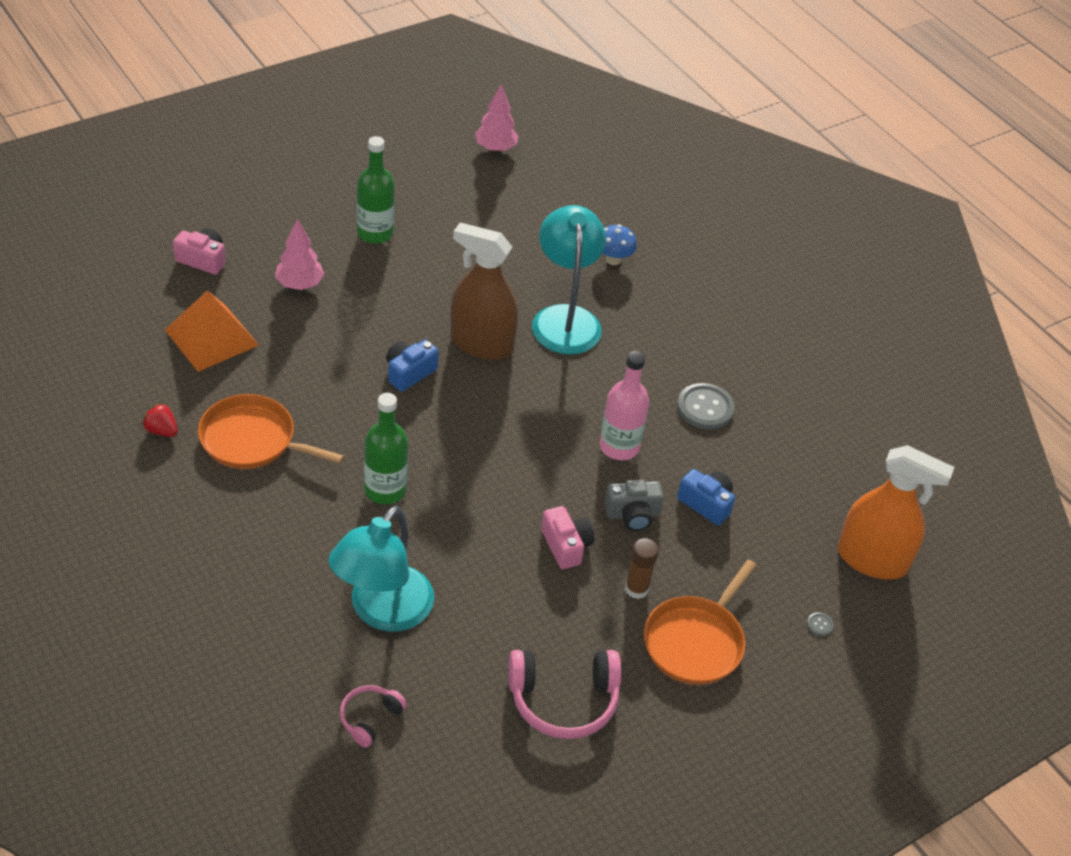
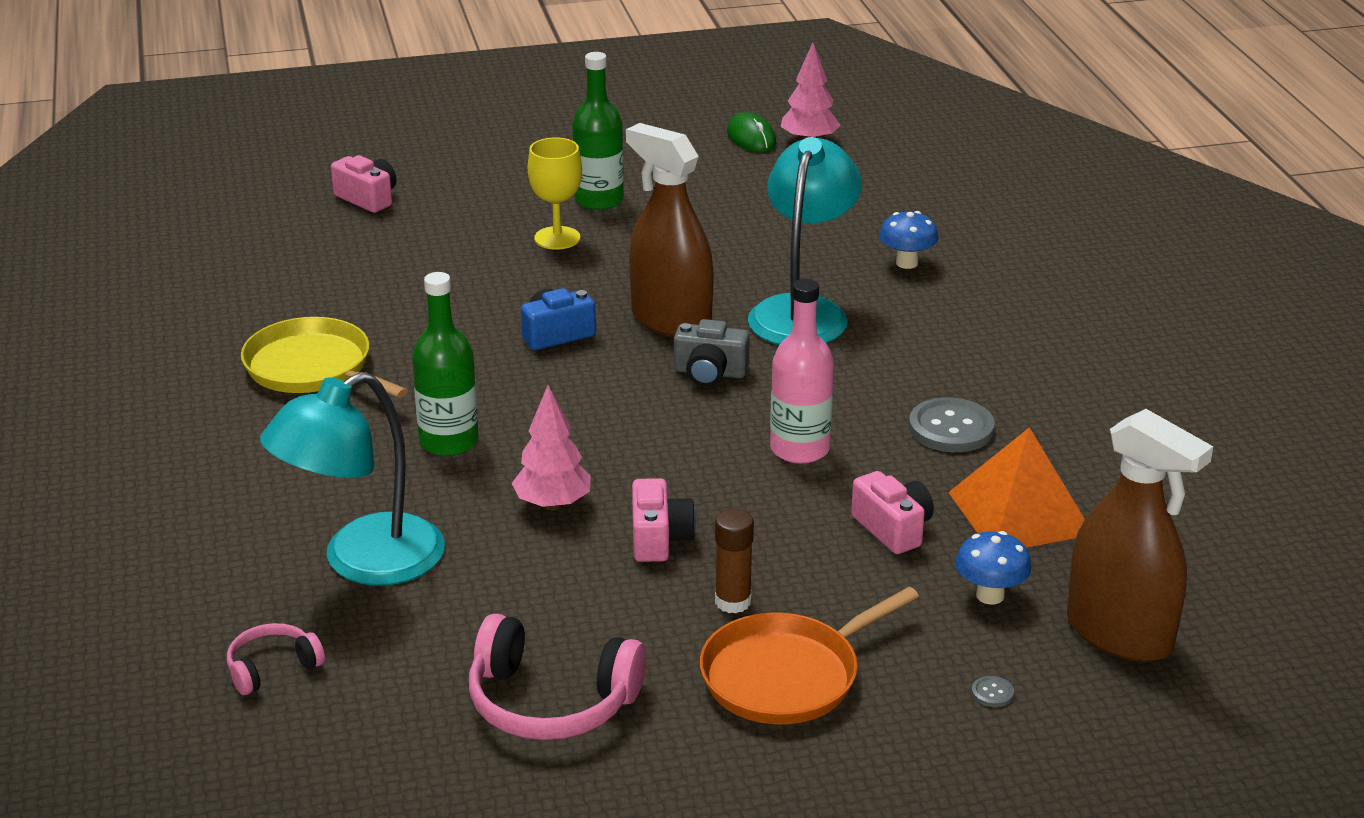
camera: 25 degrees right, 15 degrees down
red strawberry [142,403,178,437] -> none
orange pyramid [165,290,259,372] -> orange pyramid moved to [948,427,1085,548]
orange pan [198,394,344,469] -> yellow pan [241,317,408,398]
pink tree [275,218,324,290] -> pink tree moved to [512,385,591,510]
grey camera [604,480,664,531] -> grey camera moved to [674,319,750,387]
blue camera [677,469,735,526] -> pink camera [851,471,934,554]
orange spray bottle [837,445,954,579] -> brown spray bottle [1067,409,1213,662]
none -> yellow goblet [528,137,582,250]
none -> green mouse [727,112,776,152]
none -> blue mushroom [955,531,1031,605]

